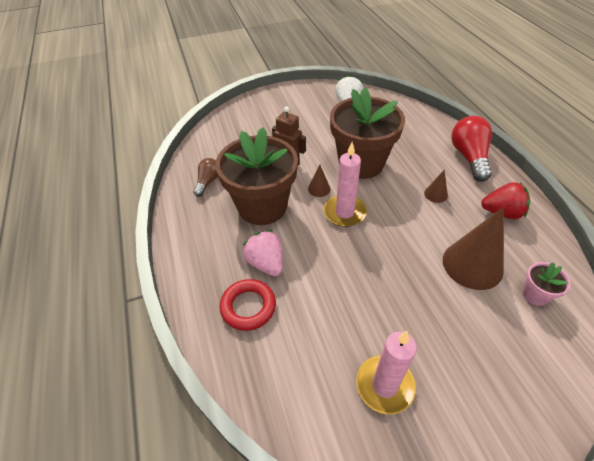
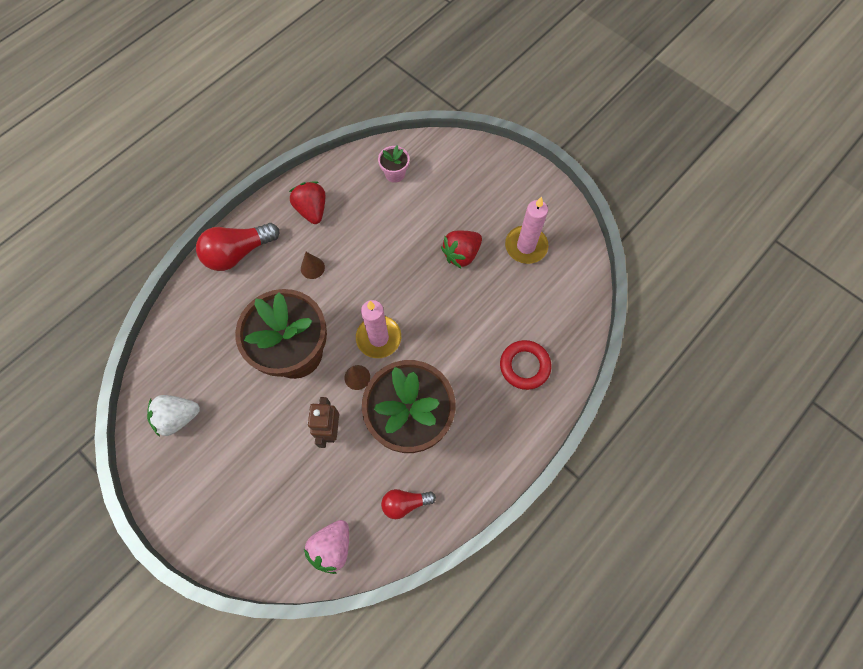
camera: 120 degrees left, 20 degrees up
brown light bulb [193,158,218,197] -> red light bulb [381,489,436,519]
pink strawberry [243,230,283,276] -> pink strawberry moved to [304,520,349,574]
brown cone [443,207,504,290] -> none
none -> red strawberry [441,231,482,268]

